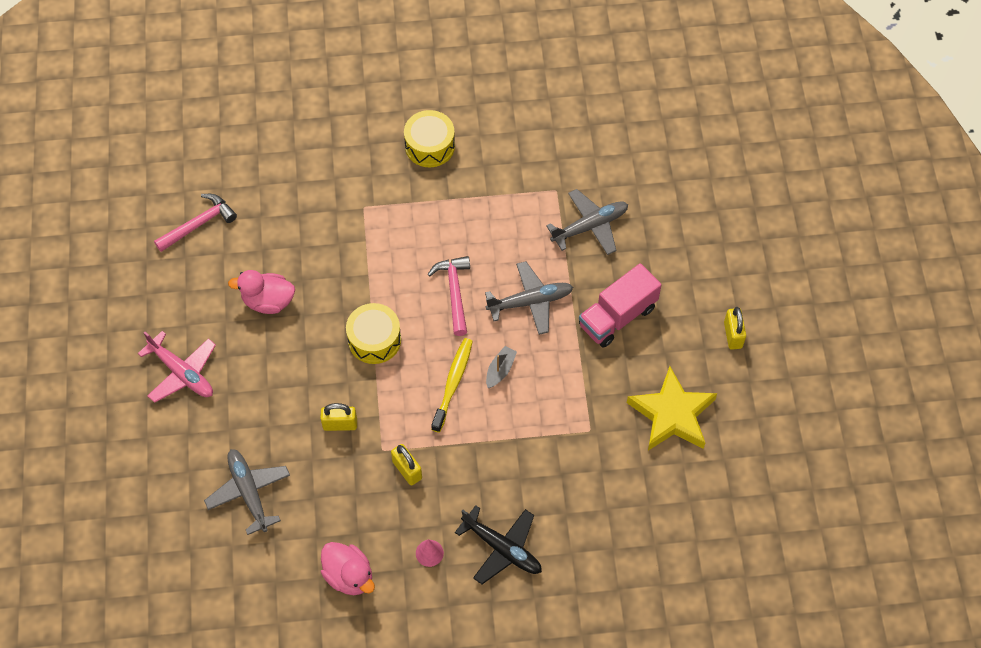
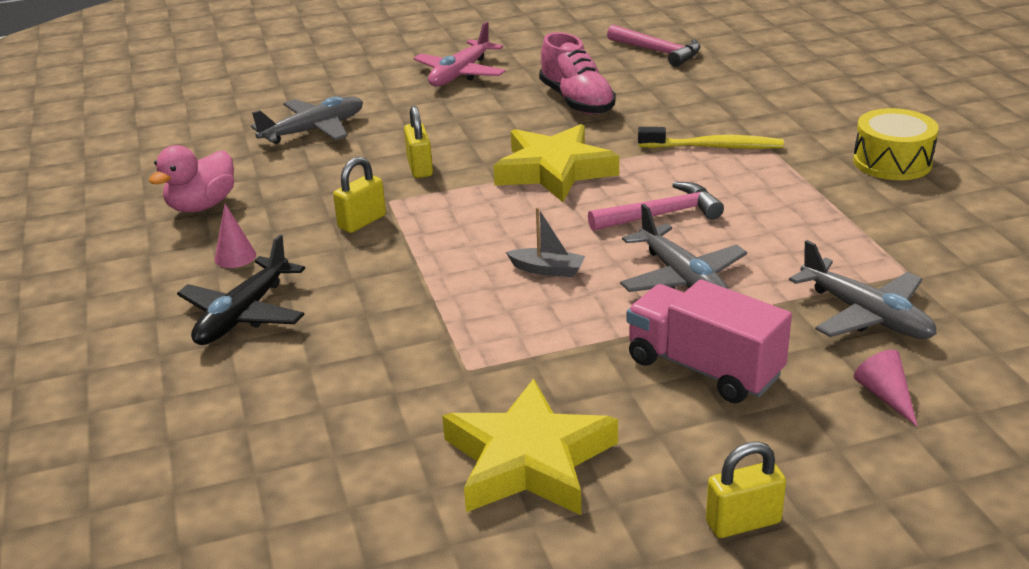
camera: 80 degrees right, 30 degrees down
pink duck [228,270,295,314] -> pink shoe [539,32,616,114]
yellow drum [346,303,401,364] -> yellow star [493,124,619,202]
yellow toothbrush [431,338,473,433] -> yellow toothbrush moved to [638,127,784,149]
none -> pink cone [854,350,918,427]

